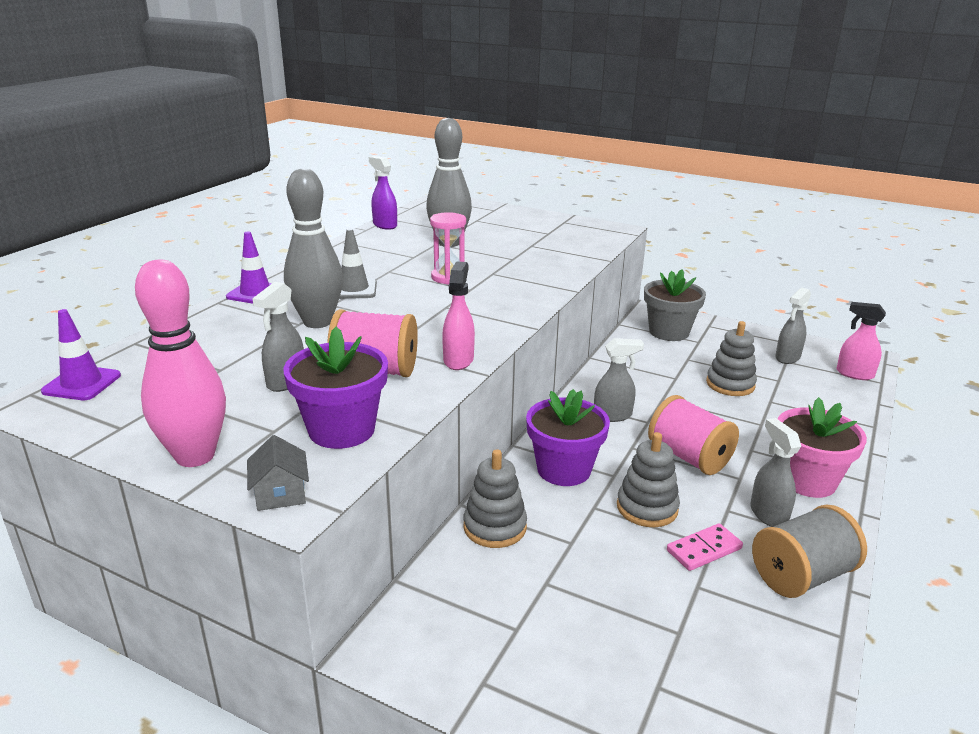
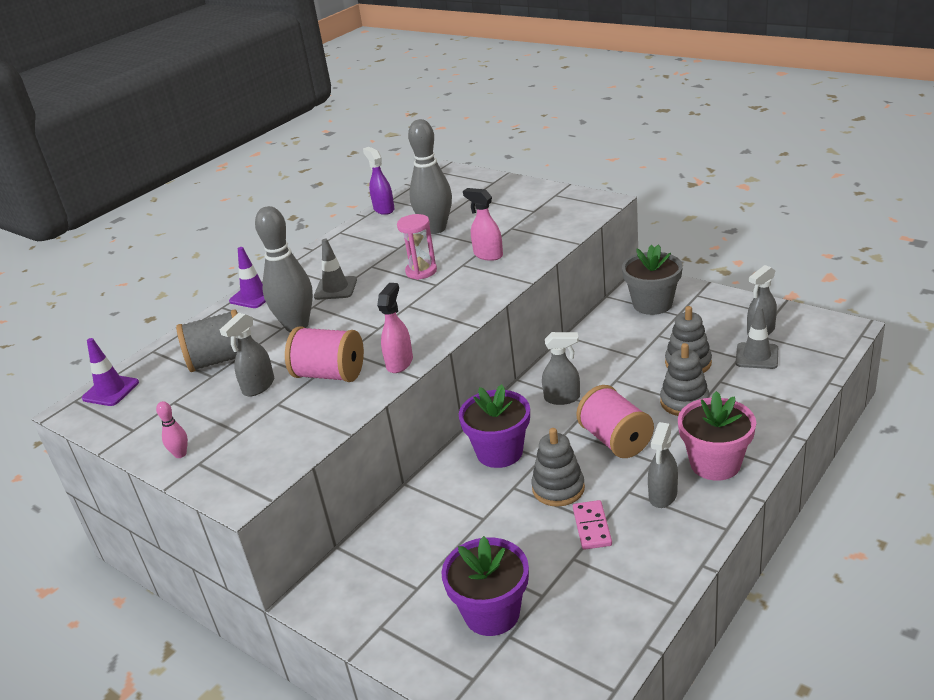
camera: 15 degrees right, 5 degrees up
pink bowling pin [135,260,226,467] -> pink bowling pin [156,401,188,458], size x0.42
grey house [247,435,309,511] -> none
purple flower pot [283,326,388,449] -> purple flower pot moved to [441,536,529,636]
grey stacking toy [463,449,527,548] -> grey stacking toy moved to [660,343,710,416]
pink domino [667,523,743,571] -> pink domino turned 75 degrees counterclockwise [573,500,612,550]
grey spray bottle [750,418,801,527] -> grey spray bottle turned 150 degrees counterclockwise [648,422,678,508]
grey spool [752,504,867,598] -> grey spool moved to [176,309,238,372]
pink spray bottle [837,302,886,380] -> pink spray bottle moved to [463,188,503,261]
none -> grey traffic cone [736,306,778,369]

